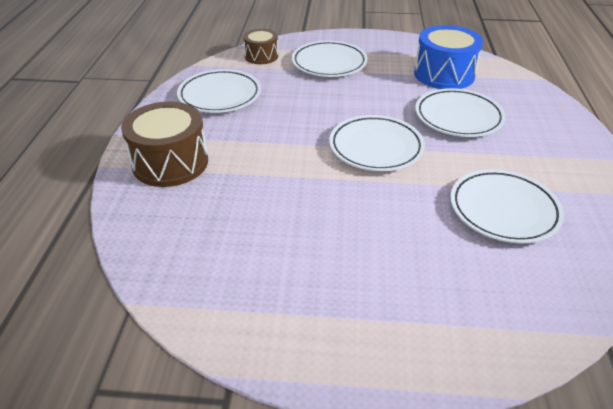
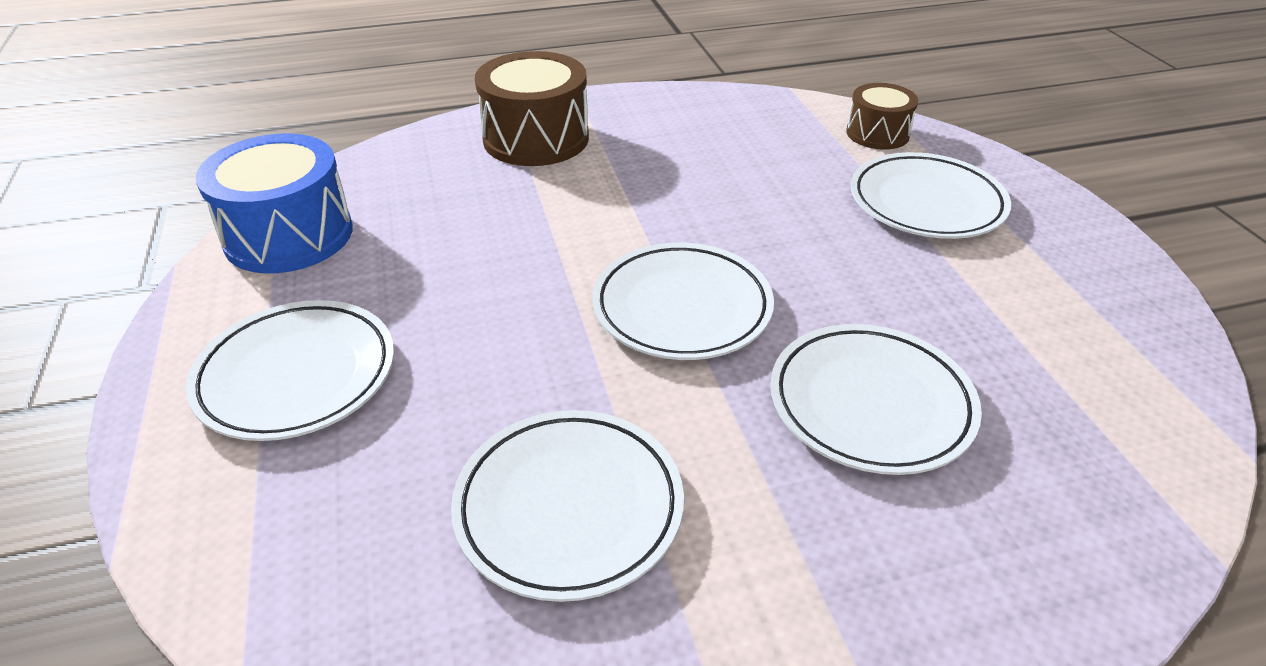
camera: 70 degrees right, 0 degrees up
white plate [177,69,261,113] -> white plate moved to [186,300,394,441]
blue drum [414,25,483,89] -> blue drum moved to [196,133,353,273]

